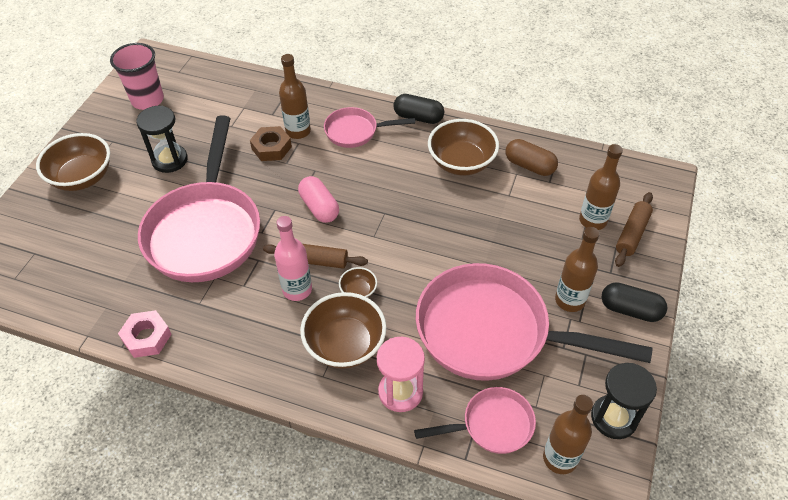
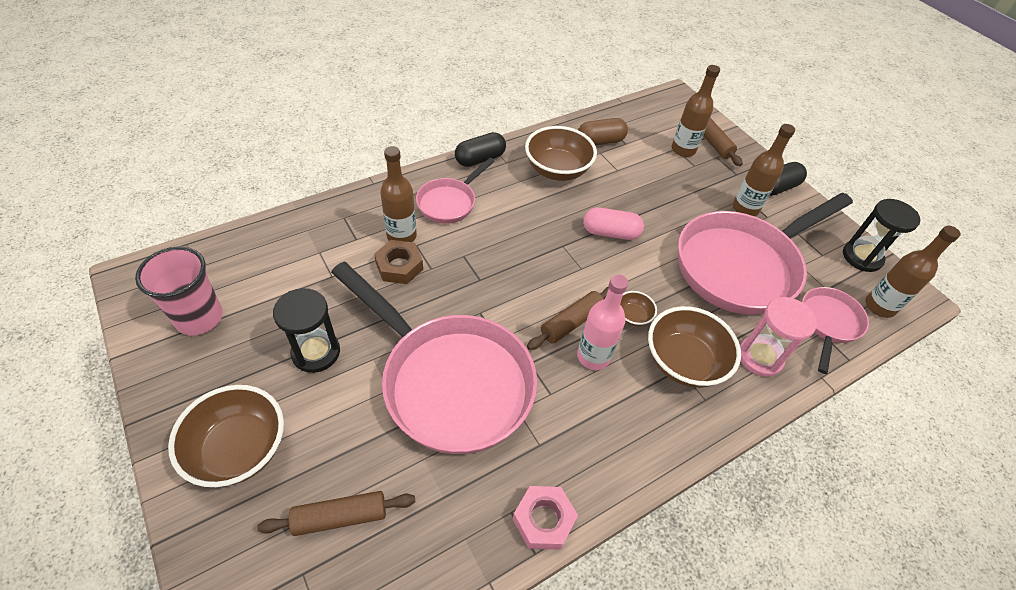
camera: 55 degrees left, 0 degrees up
pink capsule [298,176,339,223] -> pink capsule moved to [583,207,644,240]
none -> brown rolling pin [257,491,416,536]

